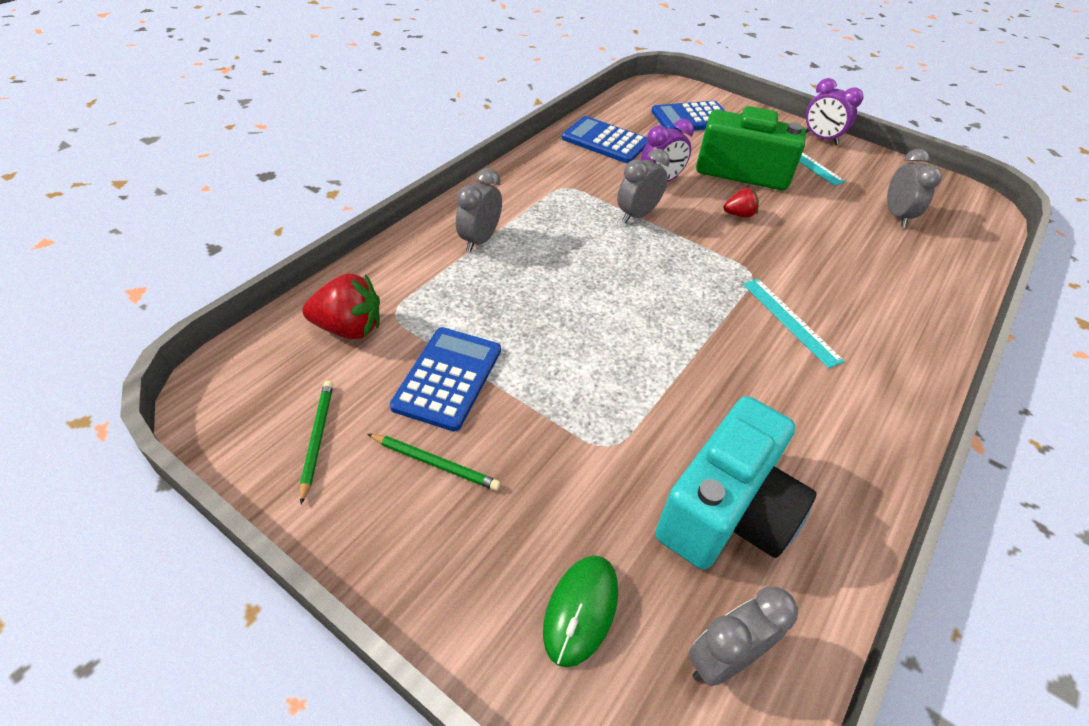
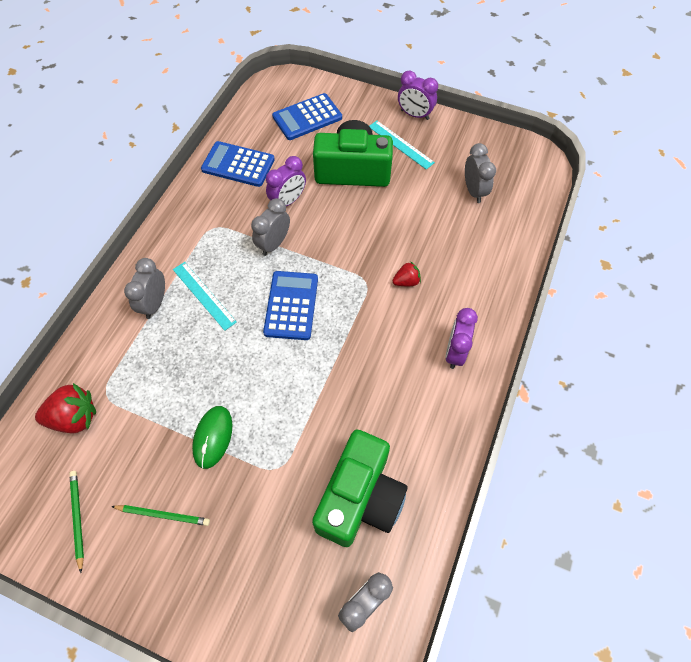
camera: 10 degrees left, 15 degrees up
blue calculator [390,327,501,431] -> blue calculator moved to [263,271,318,340]
green mouse [543,556,618,668] -> green mouse moved to [192,406,233,469]
turquoise camera [655,396,816,570] -> green camera [312,430,408,547]
red strawberry [723,188,759,218] -> red strawberry moved to [392,261,421,286]
turquoise ruler [743,279,845,368] -> turquoise ruler moved to [173,262,237,331]
none -> purple clock [445,308,478,369]

